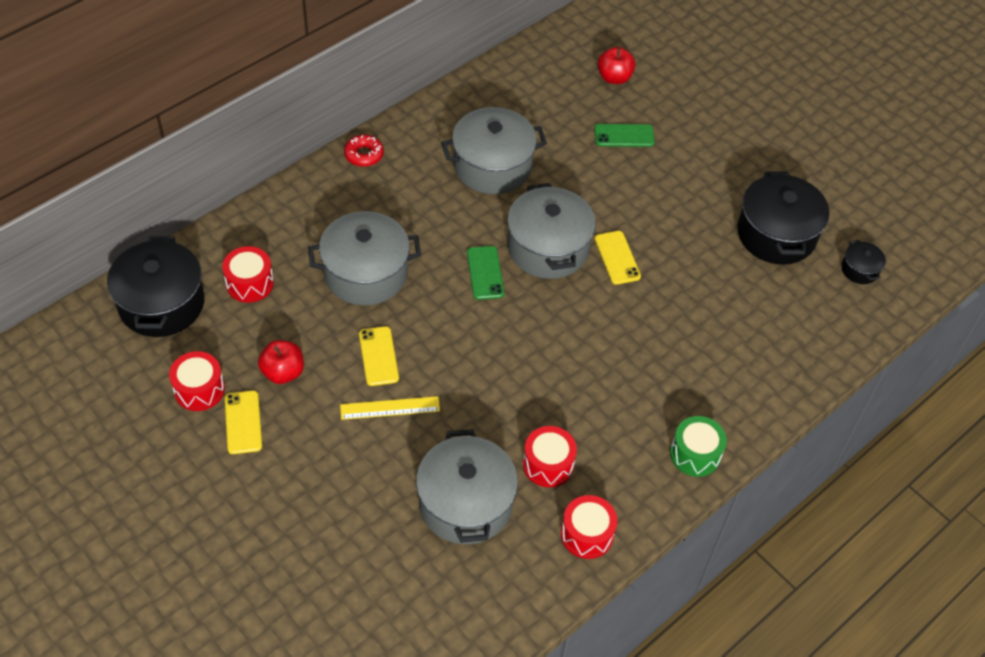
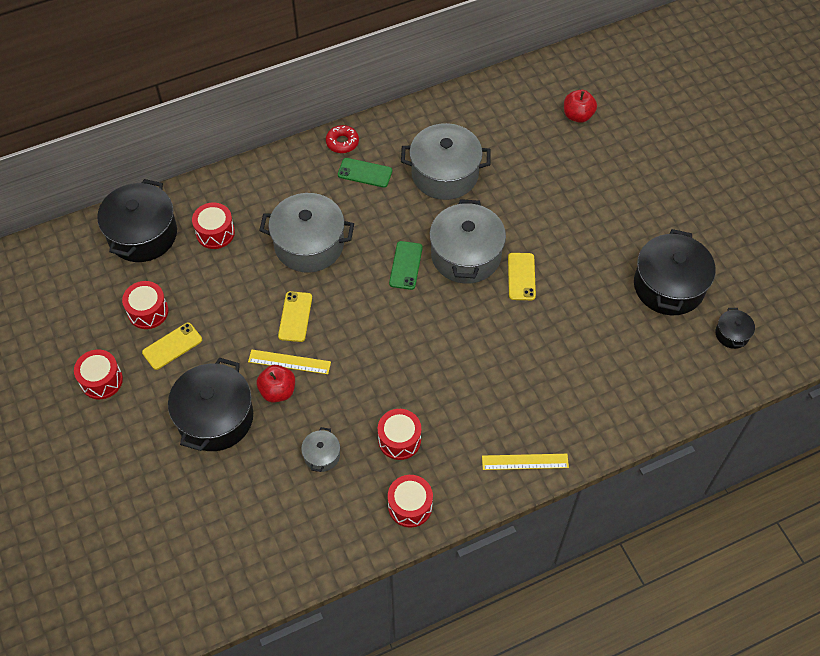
camera: 20 degrees right, 5 degrees up
yellow phone [225,391,262,454] -> yellow phone turned 45 degrees clockwise [142,323,202,370]
red apple [258,340,304,384] -> red apple moved to [257,365,295,403]
grey pot [416,429,518,544] -> grey pot [301,427,340,472], size x0.47
green phone [594,124,655,147] -> green phone moved to [338,158,392,188]
green drum [670,416,727,477] -> yellow ruler [482,454,569,470]
none -> red drum [74,349,123,399]
none -> black pot [168,357,253,451]

